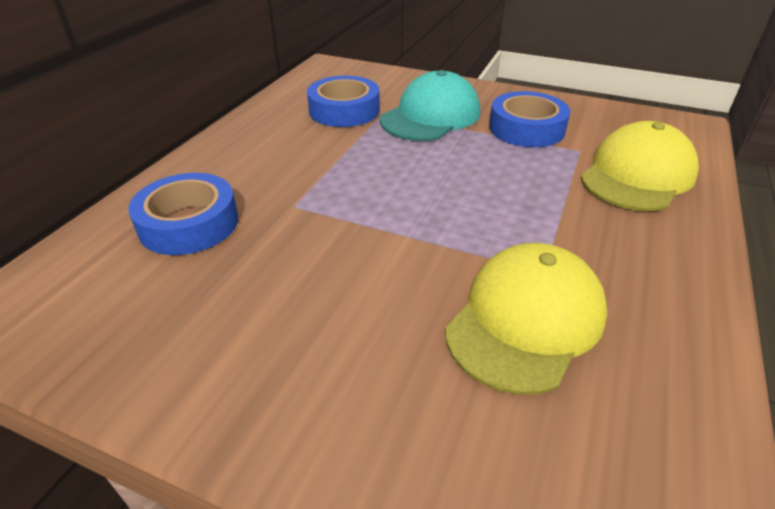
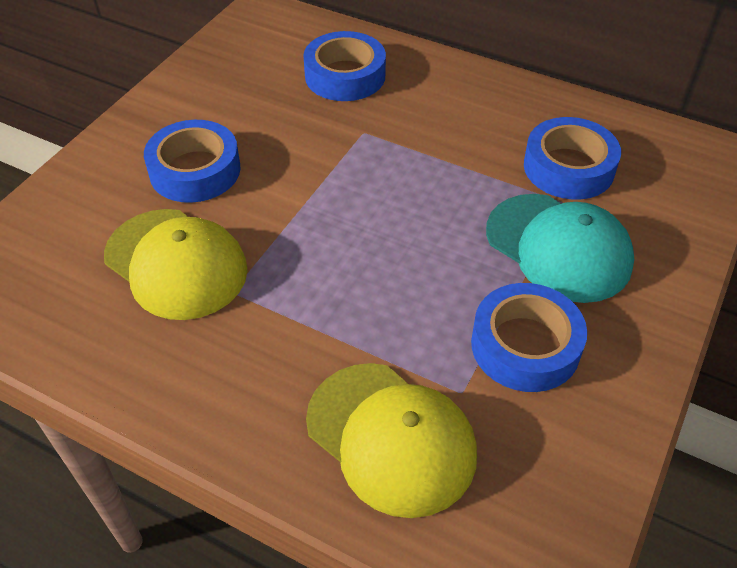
camera: 95 degrees right, 10 degrees up
none -> blue tape [144,120,241,203]

